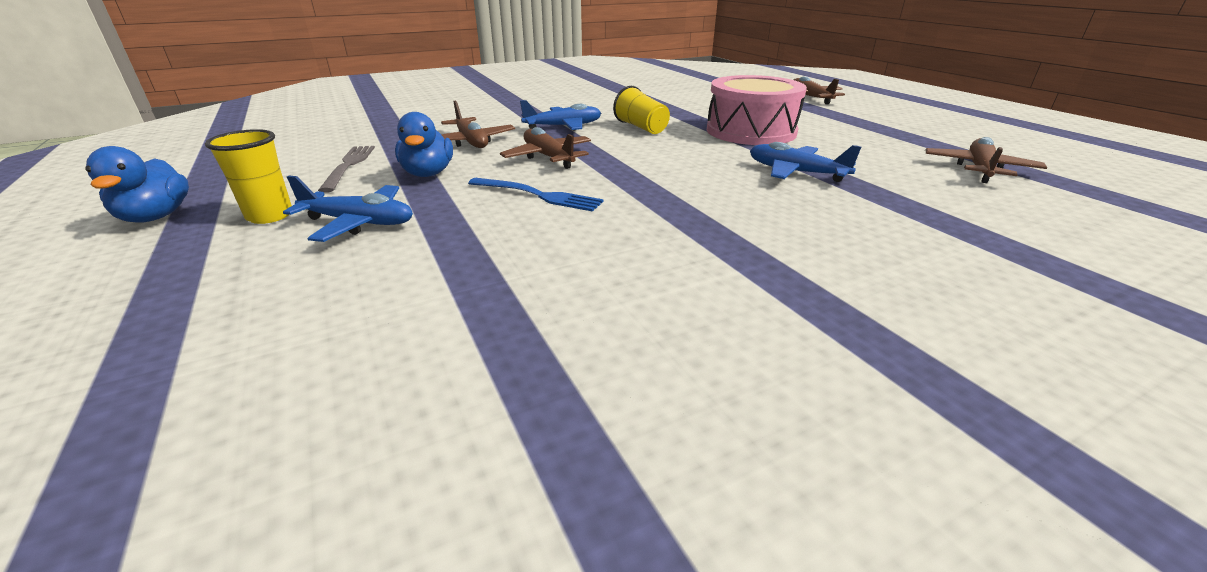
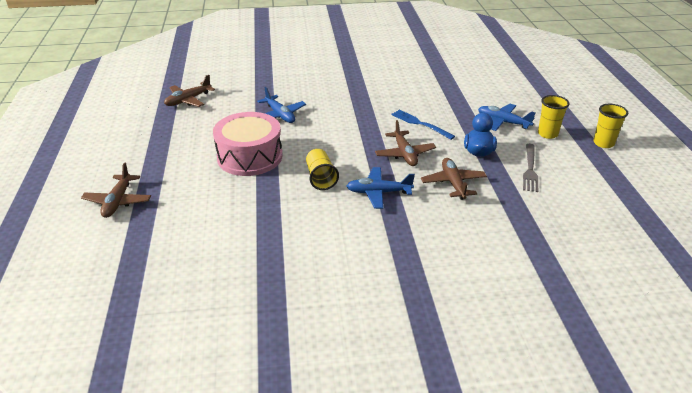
camera: 160 degrees left, 5 degrees up
blue duck [85,146,189,223] -> yellow cup [593,104,628,148]

